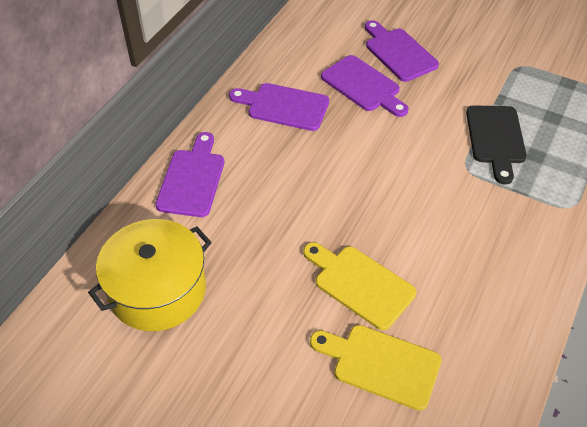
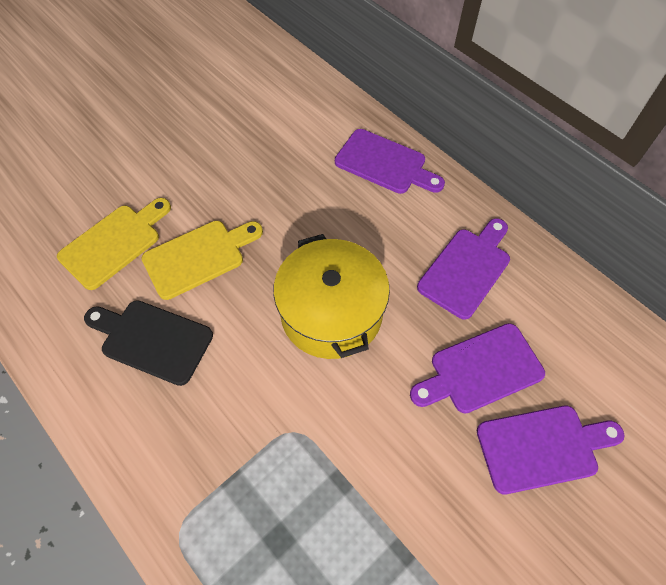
camera: 110 degrees right, 10 degrees up
yellow pot [88,219,212,331] -> yellow pot moved to [273,234,390,359]
black cutting board [466,105,527,184] -> black cutting board moved to [84,300,213,386]

